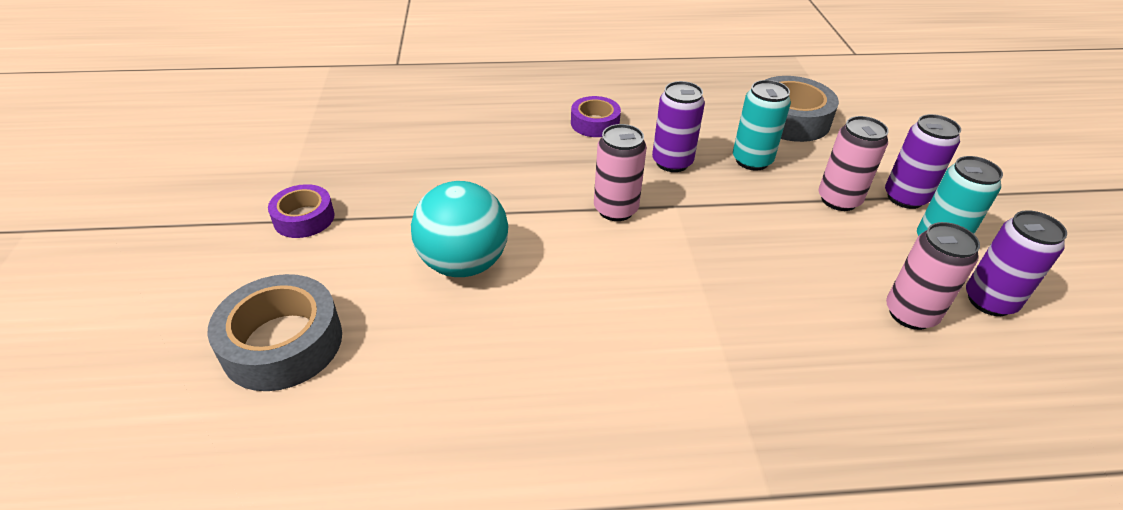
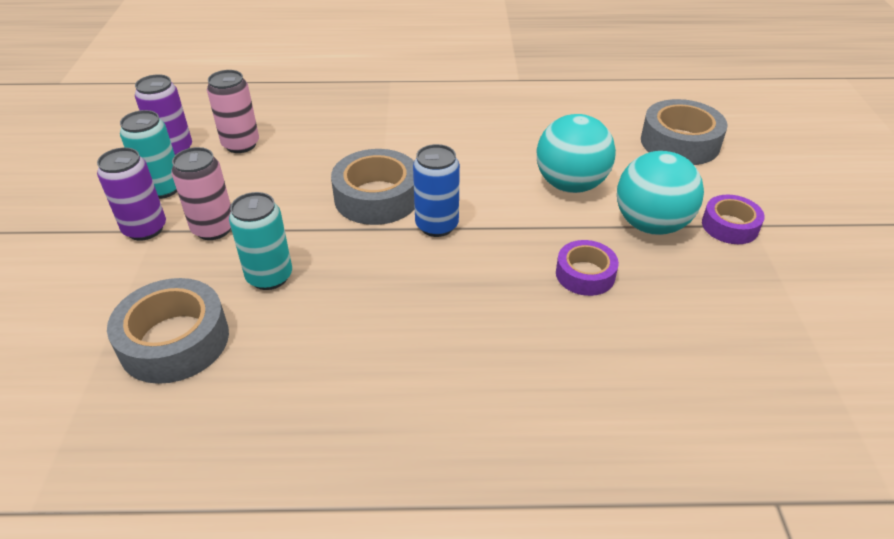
camera: 175 degrees left, 0 degrees up
purple tape [571,96,621,137] -> purple tape moved to [556,240,619,296]
pink can [594,124,647,221] -> blue can [413,144,460,237]
purple can [652,81,705,172] -> none
none -> grey tape [331,149,415,225]
none -> turquoise ball [617,151,704,235]

